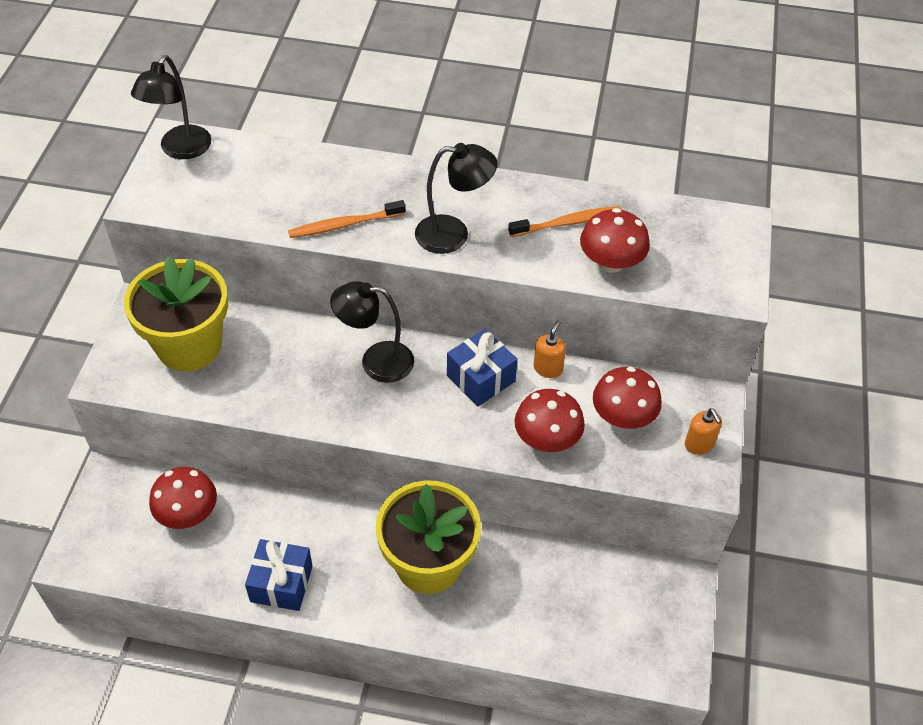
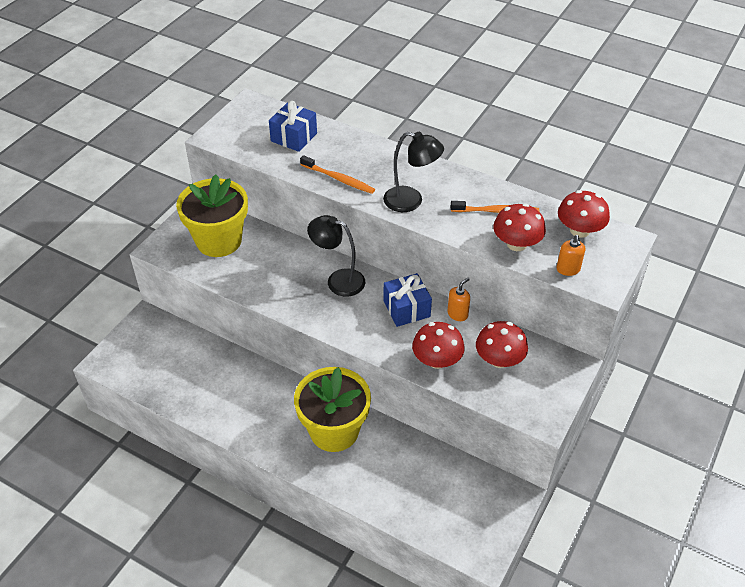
camera: 20 degrees right, 5 degrees down
black lamp [131,55,211,159] -> none
red mushroom [149,467,217,529] -> red mushroom moved to [558,190,610,238]
blue gift [245,539,313,611] -> blue gift moved to [269,101,317,152]
orange toothbrush [288,200,406,238] -> orange toothbrush turned 150 degrees counterclockwise [300,155,375,194]
orange soap dispenser [685,408,722,455] -> orange soap dispenser moved to [556,235,585,276]

